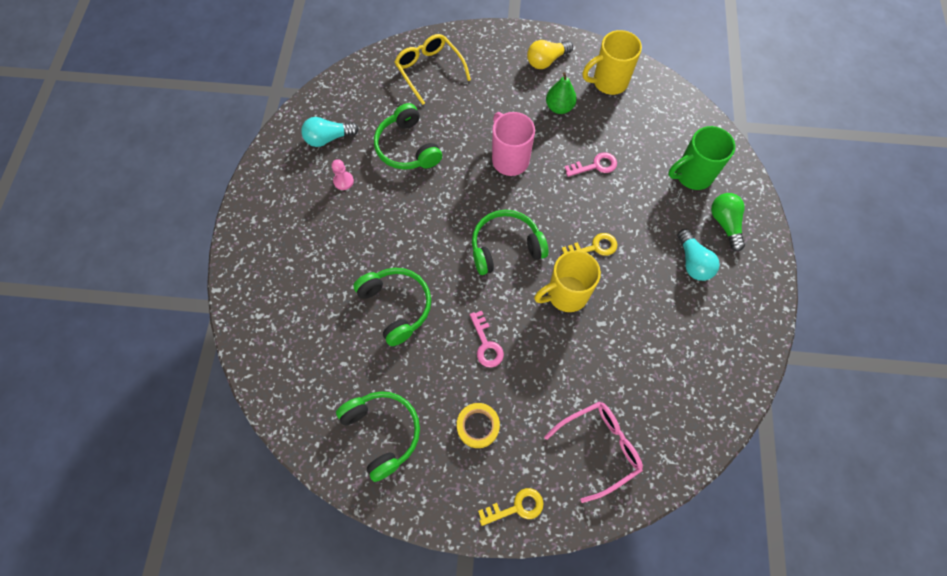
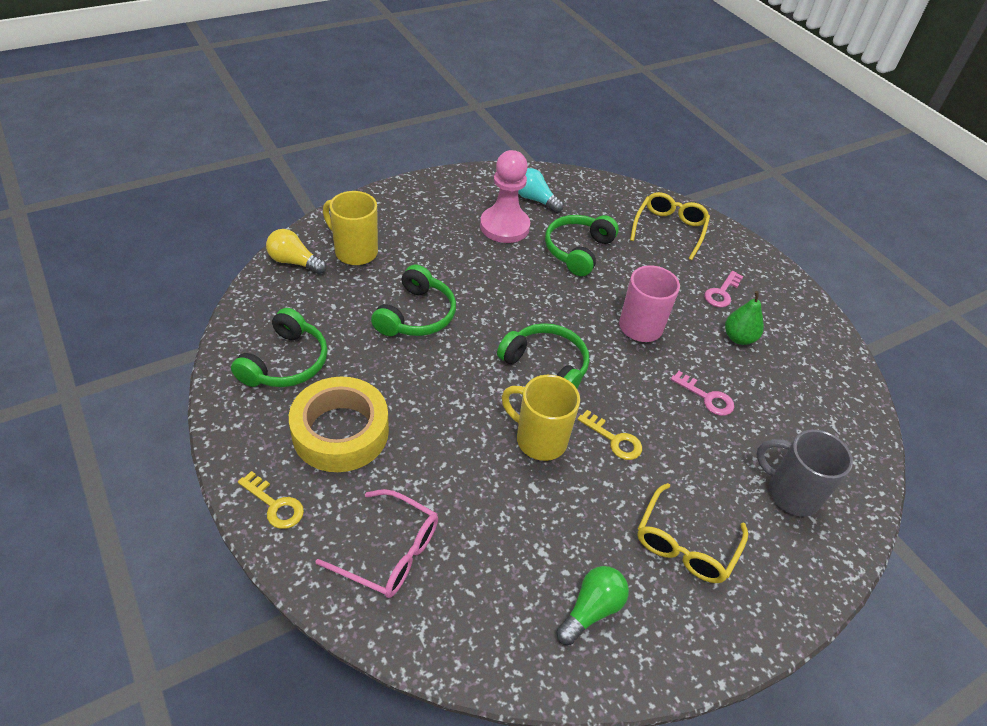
camera: 50 degrees right, 20 degrees down
pink pawn [332,159,354,190] -> pink pawn [480,150,530,243], size x2.37
yellow tape [457,403,500,448] -> yellow tape [289,377,389,472], size x1.91
pink key [470,311,504,368] -> pink key moved to [704,271,743,308]
yellow light bulb [527,40,573,69] -> yellow light bulb moved to [266,229,327,274]
yellow mug [583,30,642,95] -> yellow mug moved to [323,191,378,265]
green mug [668,126,735,190] -> grey mug [756,429,853,516]
turquoise light bulb [678,229,720,281] -> yellow glasses [637,483,748,583]
green light bulb [711,193,745,251] -> green light bulb moved to [556,566,629,645]

